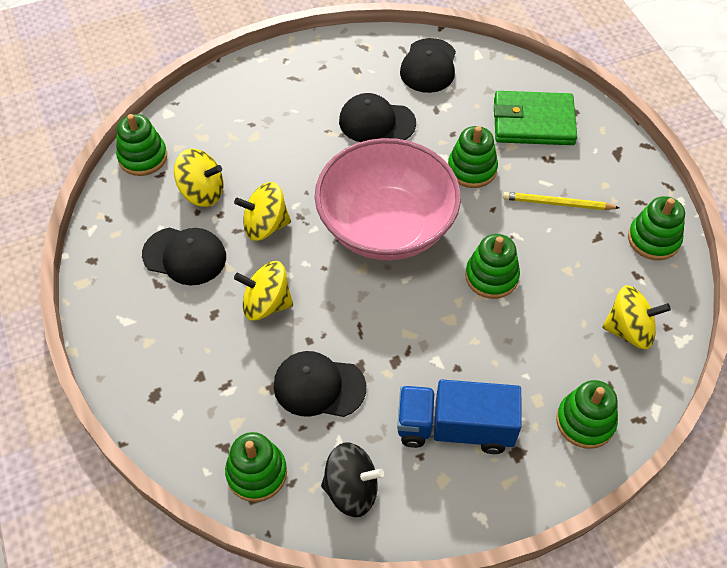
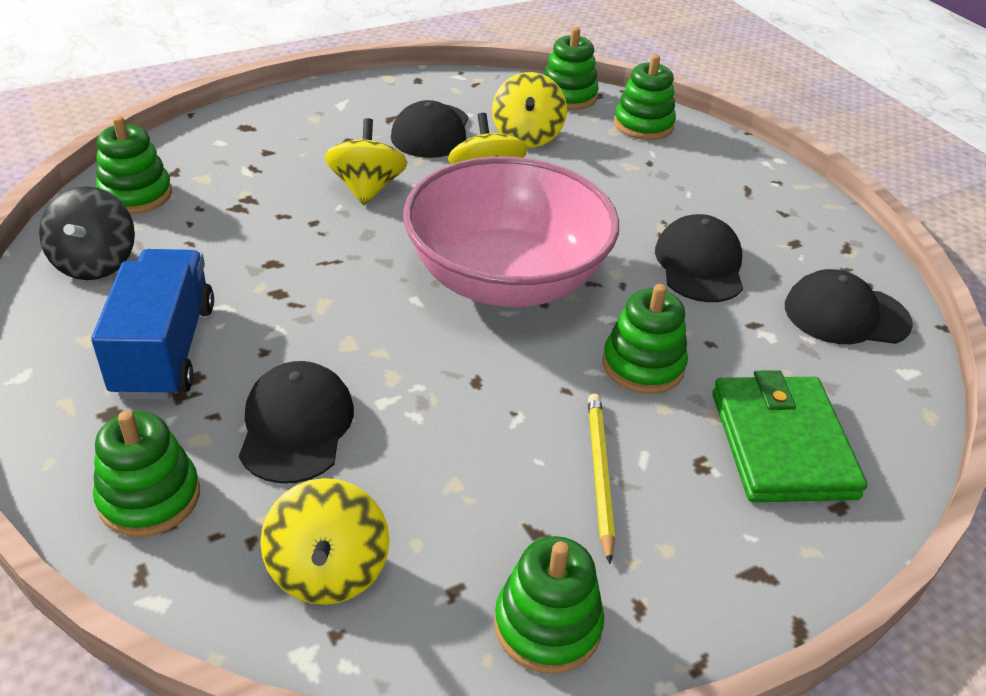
camera: 80 degrees right, 15 degrees down
black cap [274,351,366,417] -> black cap moved to [239,361,354,484]
green stacking toy [465,234,520,299] -> green stacking toy moved to [614,54,676,140]

